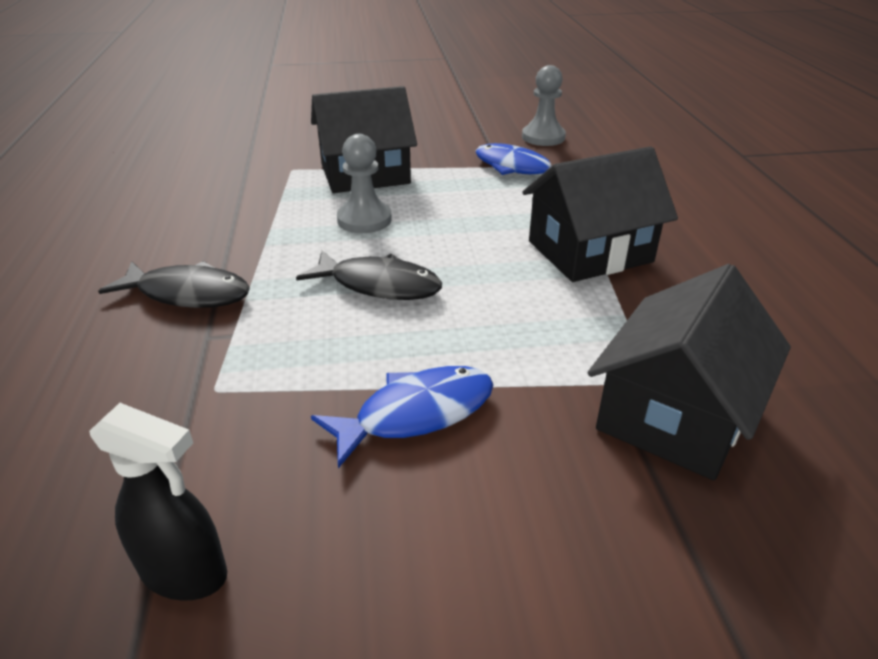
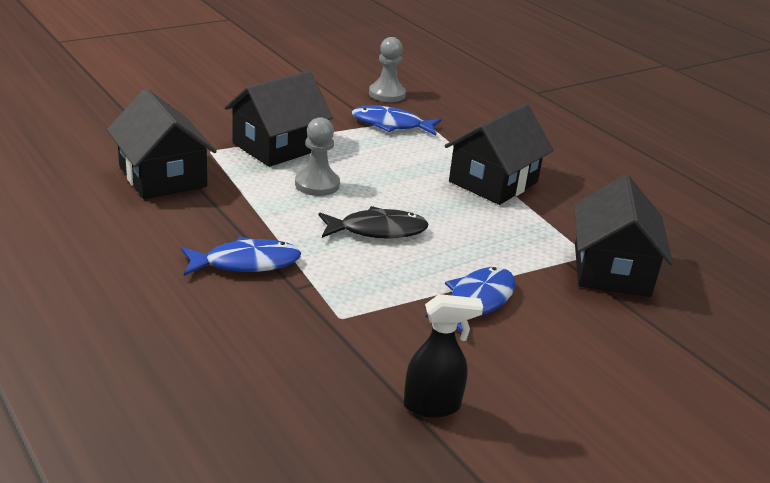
camera: 30 degrees left, 5 degrees down
black fish [98,261,250,308] -> blue fish [181,236,301,276]
none -> black house [107,88,217,199]

